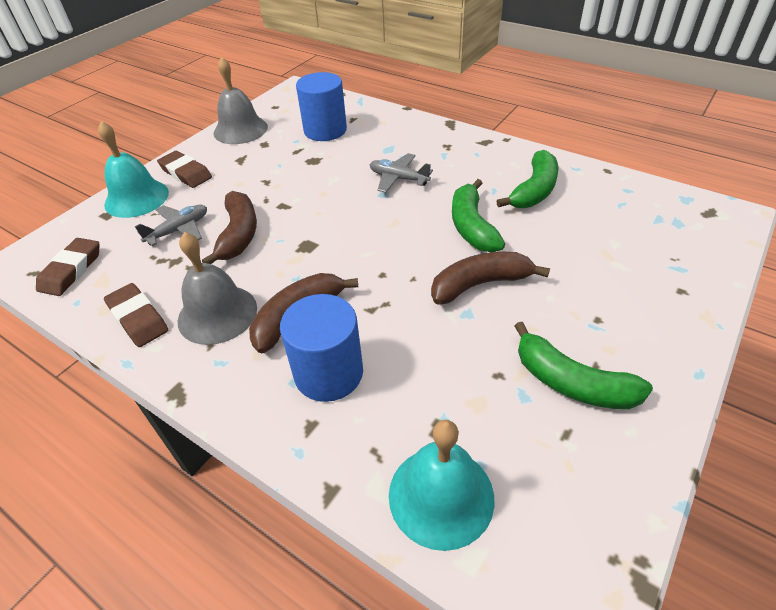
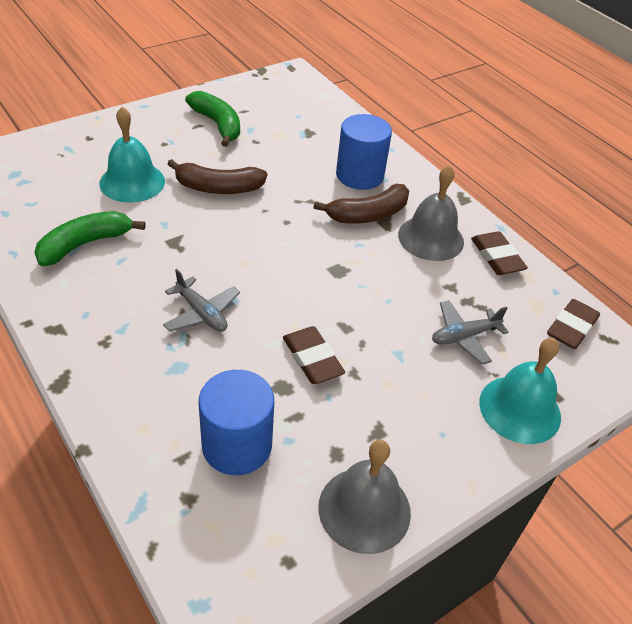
camera: 165 degrees left, 0 degrees up
brown eraser [157,151,212,188] -> brown eraser moved to [283,326,345,384]
brown banana [202,191,257,264] -> none
turquoise bell [389,420,494,551] -> turquoise bell moved to [99,107,165,203]
green banana [452,179,505,252] -> none

